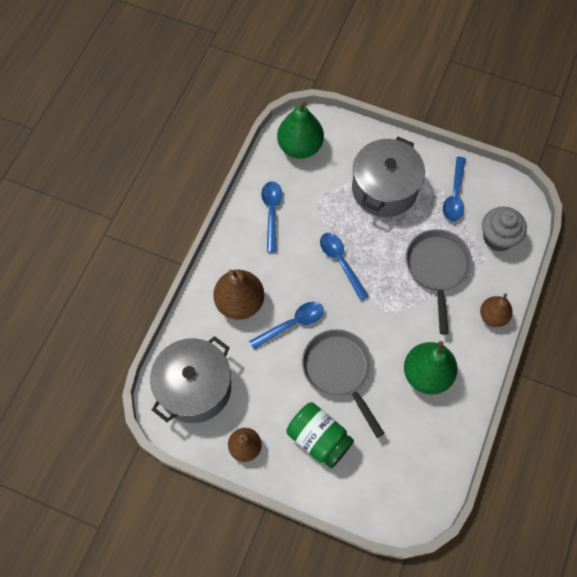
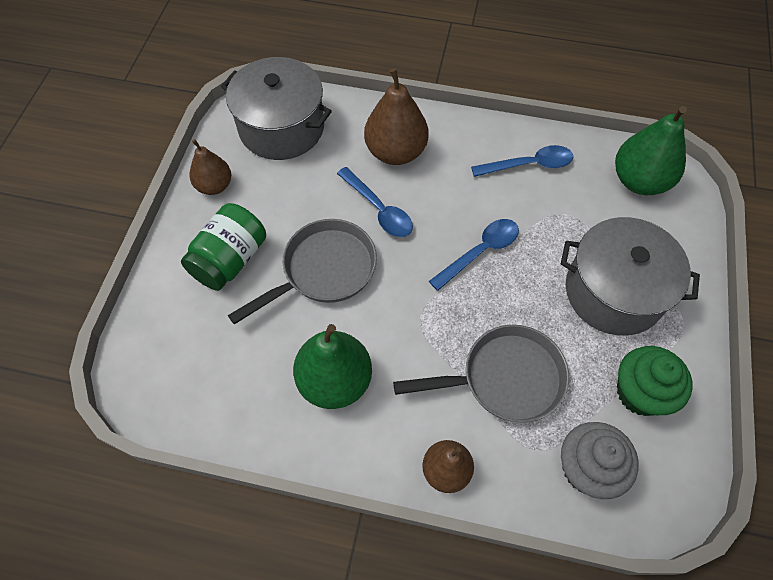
camera: 80 degrees right, 5 degrees down
blue spoon [443,157,466,221] -> green cupcake [617,346,693,416]

